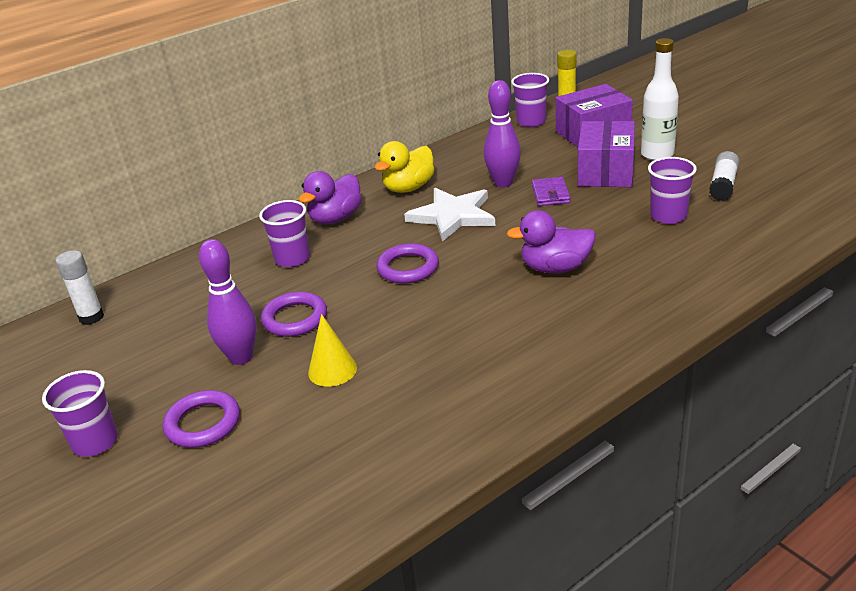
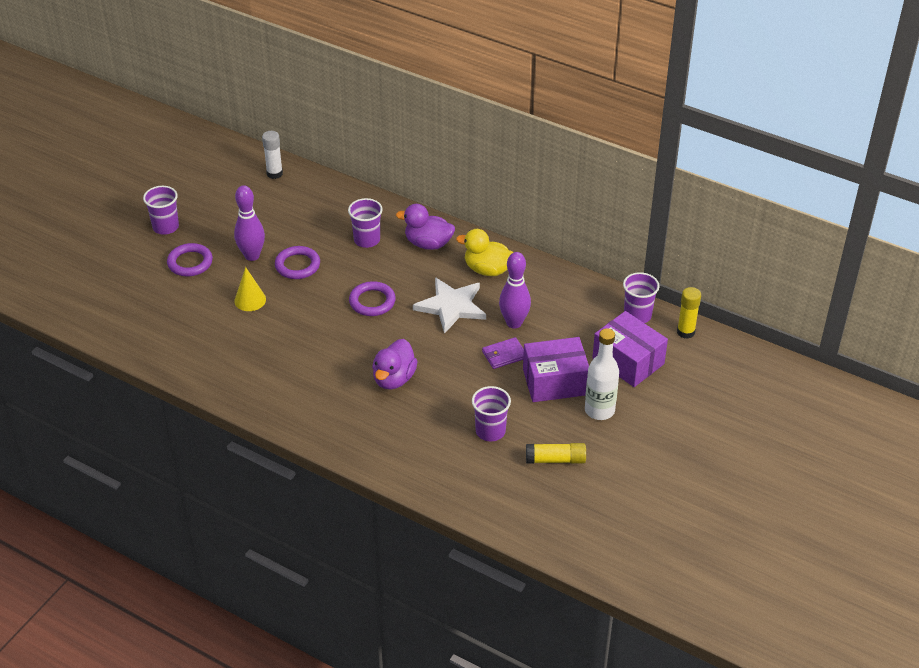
camera: 65 degrees right, 10 degrees up
purple duck [507,210,596,274] -> purple duck turned 135 degrees counterclockwise [372,339,418,389]
white glue stick [709,151,739,201] -> yellow glue stick [526,443,586,464]

